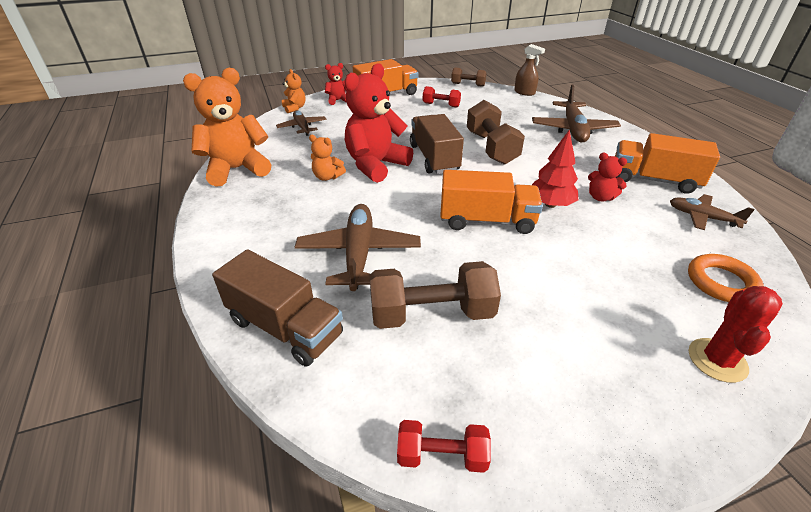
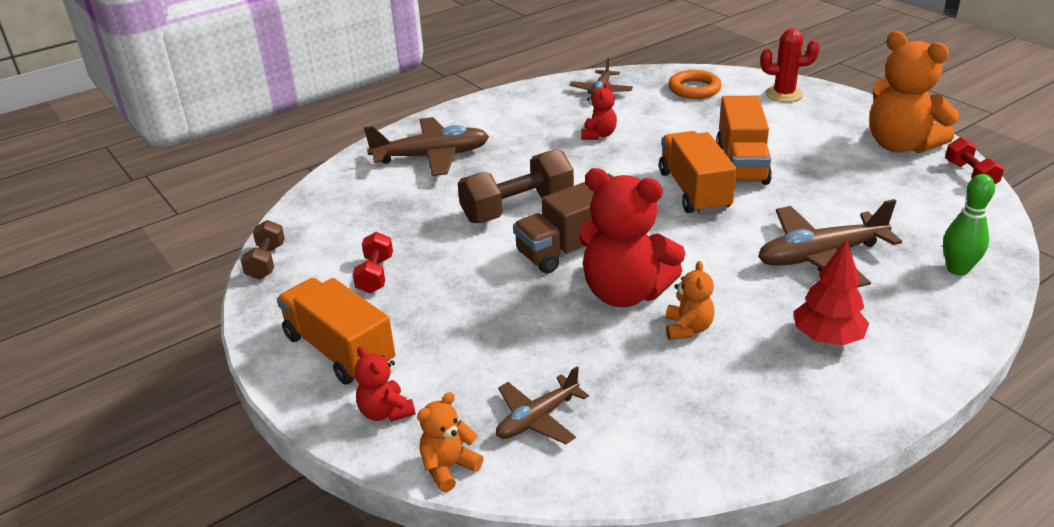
camera: 105 degrees left, 5 degrees down
orange teddy bear [183,68,272,187] -> orange teddy bear moved to [869,31,959,153]
brown truck [212,249,343,367] -> green bowling pin [943,174,995,276]
brown dumbbell [369,261,501,329] -> none
brown spray bottle [514,44,545,96] -> none
red tree [532,130,578,208] -> red tree moved to [793,240,869,346]
orange truck [615,133,720,194] -> orange truck moved to [716,96,772,185]

